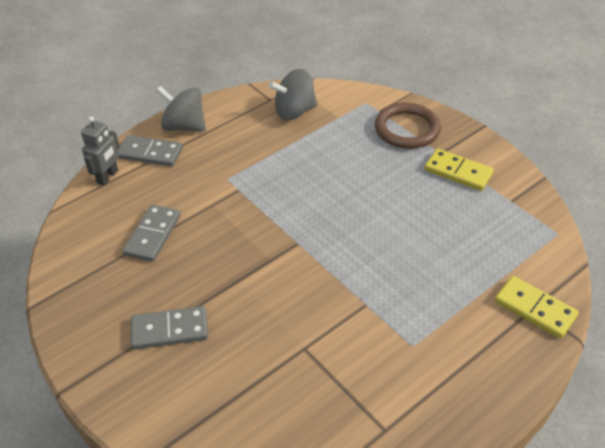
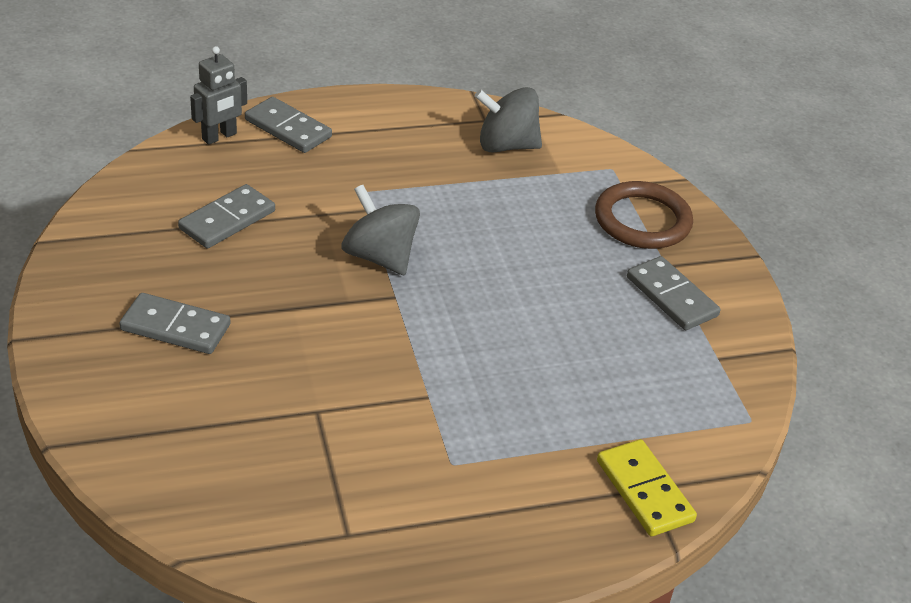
camera: 20 degrees right, 5 degrees down
grey spinning top [156,86,206,132] -> grey spinning top moved to [342,185,420,275]
yellow domino [425,149,494,191] -> grey domino [627,256,721,330]

